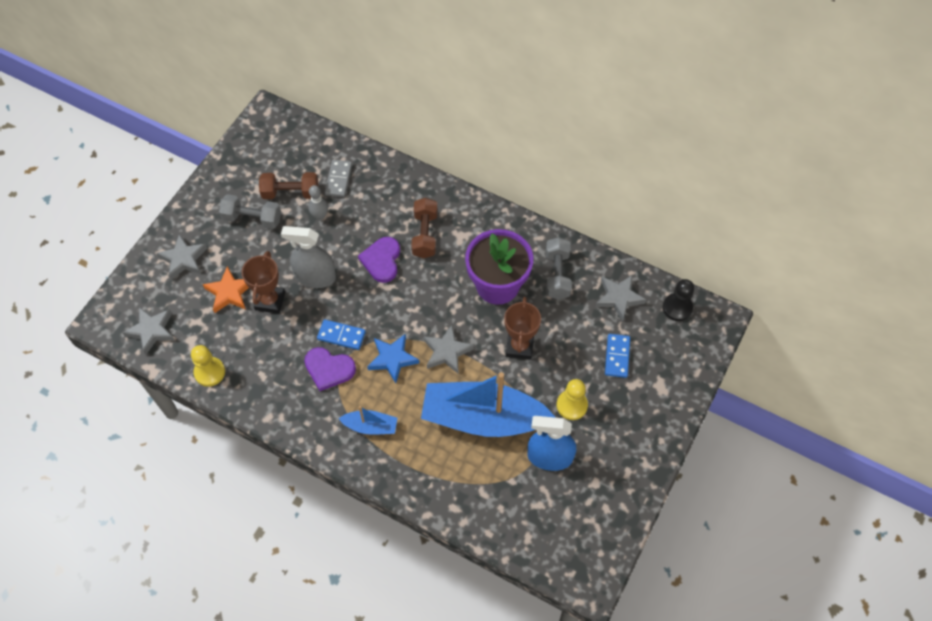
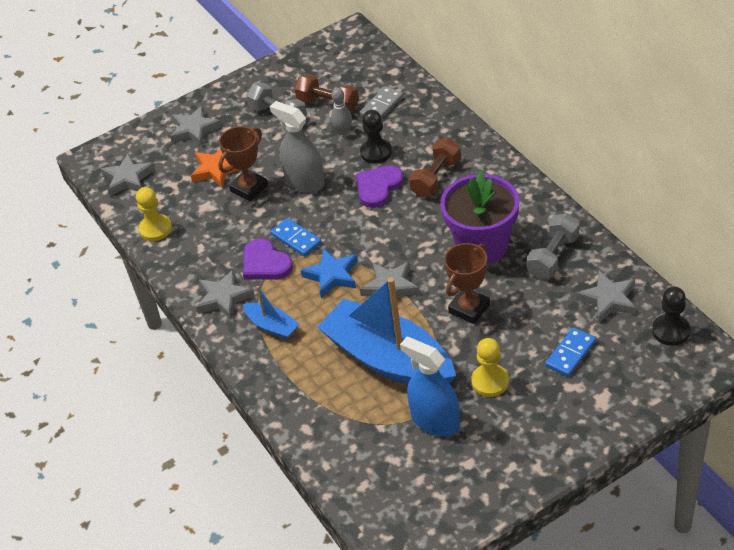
camera: 35 degrees right, 15 degrees down
none -> grey star [196,269,254,320]
none -> black pawn [360,110,392,164]

